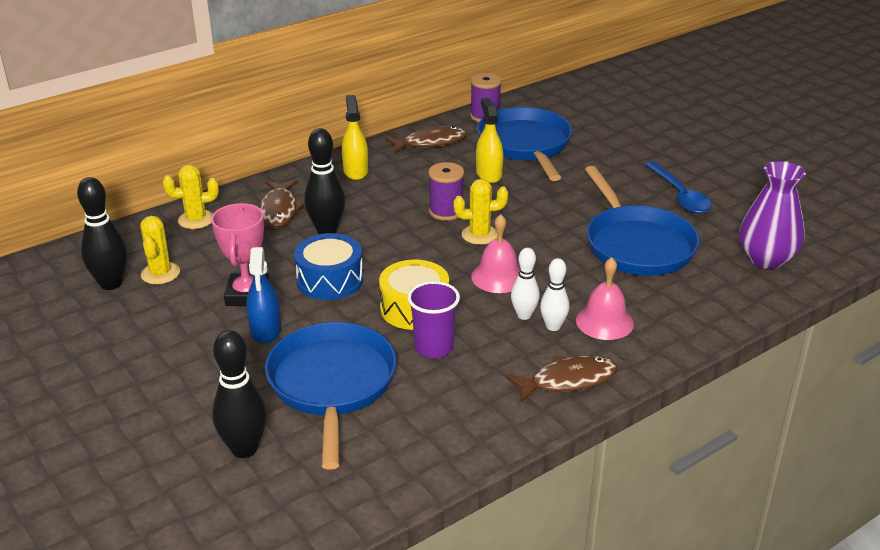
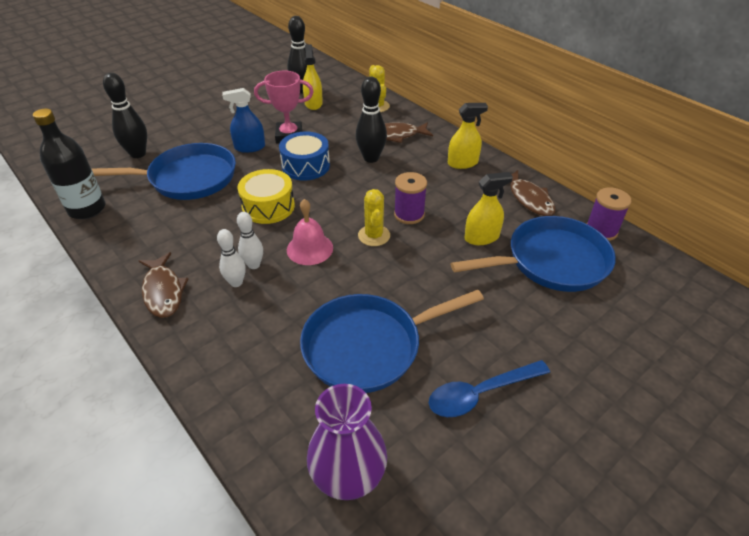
camera: 85 degrees right, 10 degrees up
yellow cactus [140,216,180,284] -> yellow spray bottle [303,44,323,110]
purple cup [407,281,460,358] -> none
pink bell [576,257,634,340] -> none
none -> black bottle [33,108,106,219]

